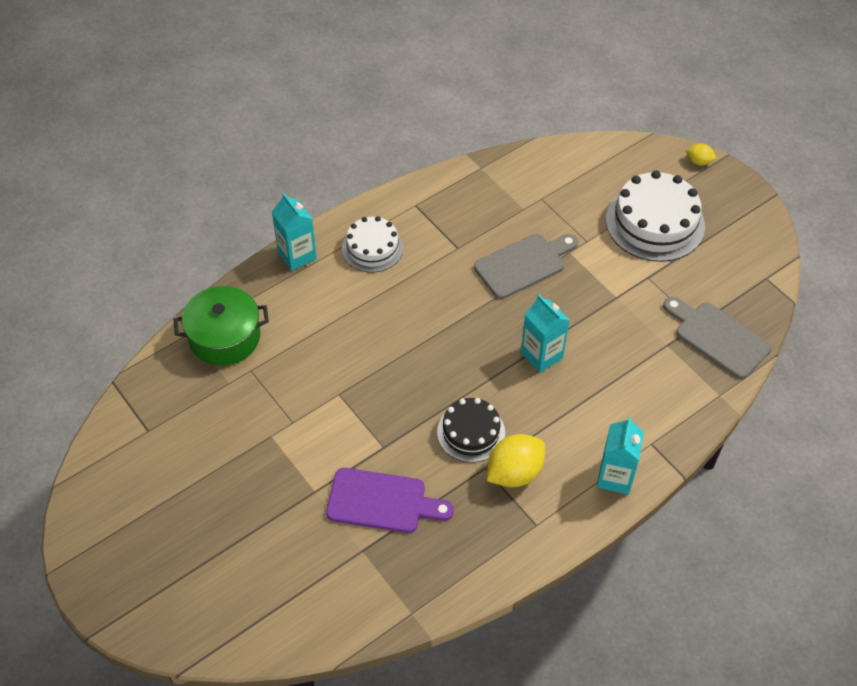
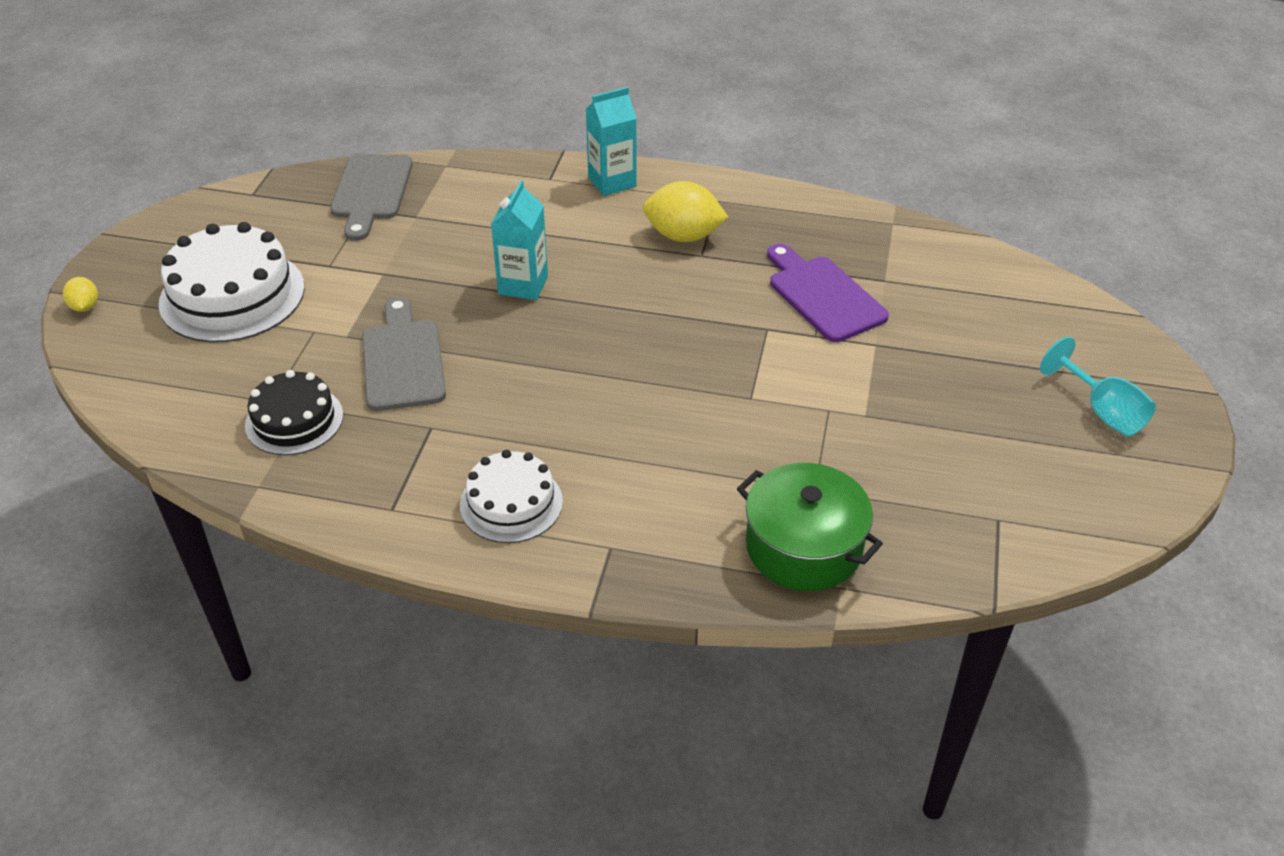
camera: 130 degrees left, 10 degrees down
turquoise carton [272,193,317,271] -> none
black cake [437,398,505,462] -> black cake moved to [245,370,343,455]
grey cutting board [474,234,578,299] -> grey cutting board turned 60 degrees clockwise [362,297,446,411]
none -> turquoise goblet [1040,337,1156,437]

